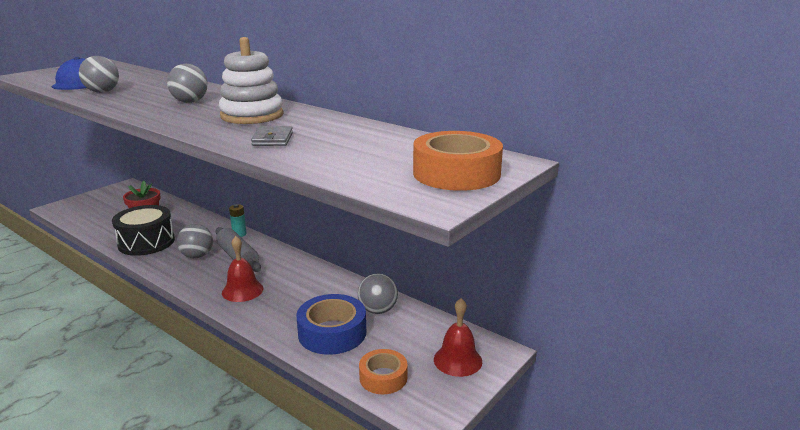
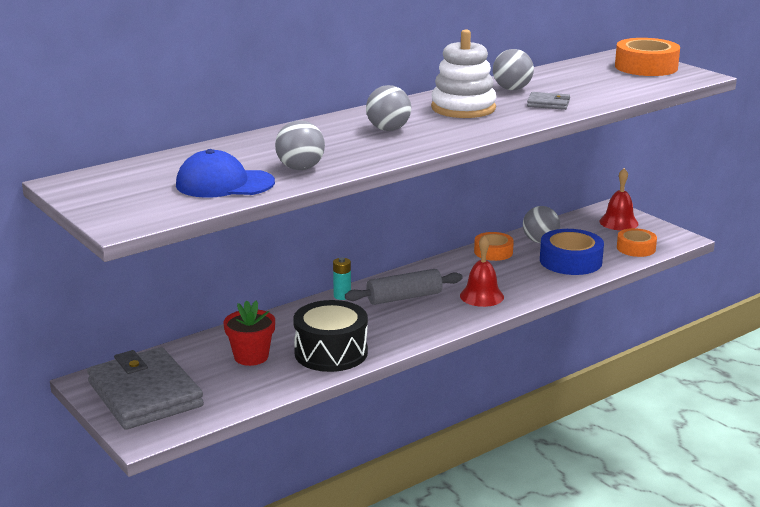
camera: 75 degrees left, 0 degrees up
grey ball [177,224,213,258] -> grey ball moved to [493,49,534,90]
none -> grey wallet [87,347,204,430]
none -> orange tape [474,232,514,261]

